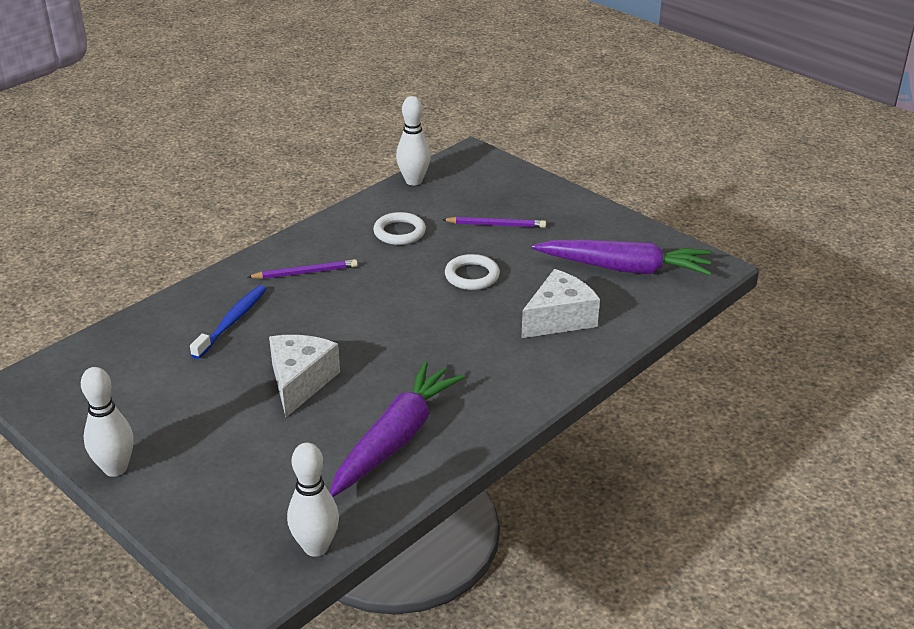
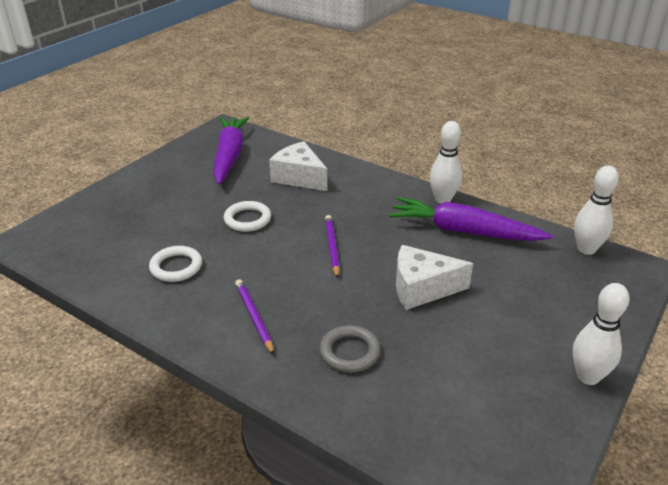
camera: 100 degrees left, 0 degrees up
blue toothbrush [190,285,267,359] -> grey ring [320,325,380,372]
white bowling pin [396,96,431,186] -> white bowling pin moved to [430,121,462,204]
purple pencil [442,217,546,228] -> purple pencil moved to [325,215,340,278]

